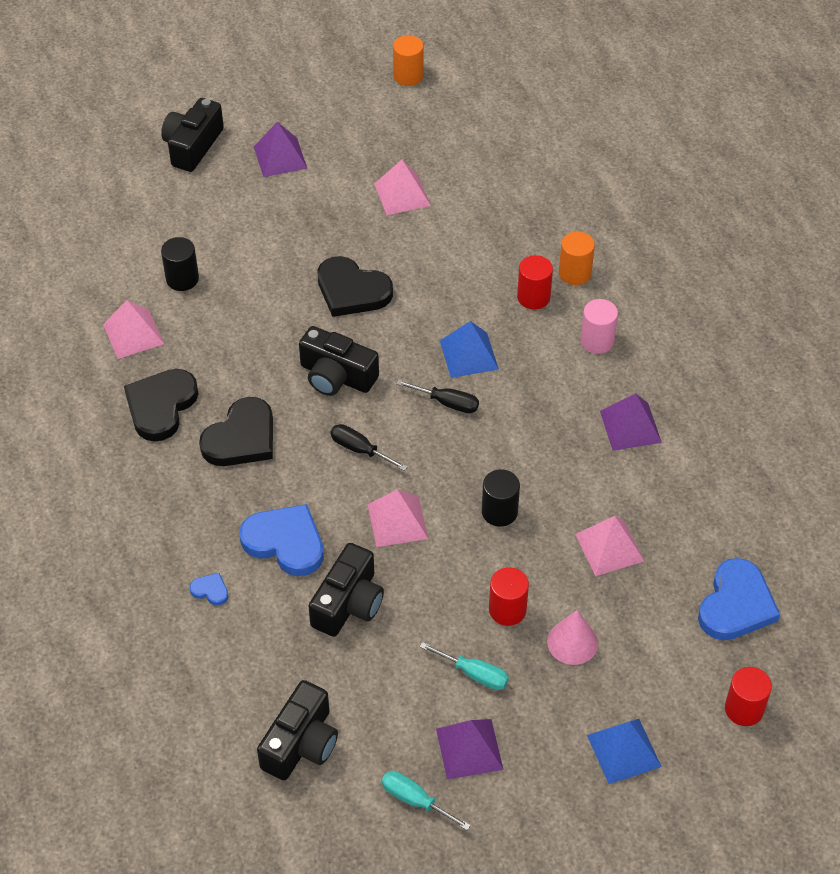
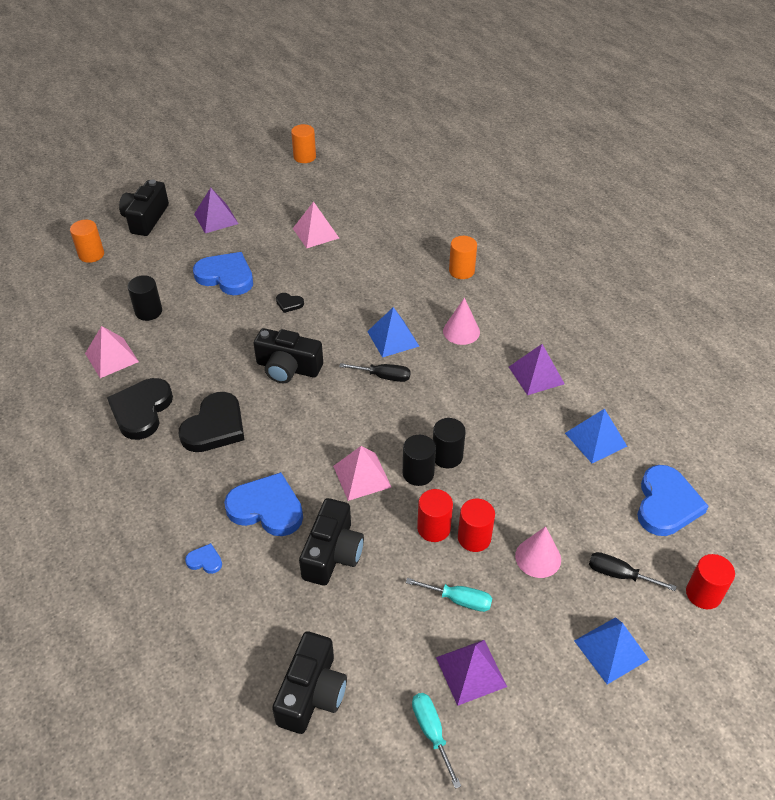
camera: 10 degrees left, 5 degrees down
black heart [317,256,393,317] -> black heart [276,293,304,313], size x0.44
black screwdriver [330,424,408,471] -> black screwdriver moved to [589,552,677,591]
turquoise screwdriver [382,771,471,830] -> turquoise screwdriver turned 45 degrees clockwise [412,693,461,789]
red cylinder [517,255,553,310] -> red cylinder moved to [417,489,453,542]
pink pyramid [575,516,644,576] -> none
pink cylinder [580,299,618,354] -> none
none -> orange cylinder [70,220,104,263]
none -> blue heart [193,252,253,295]
none -> black cylinder [403,435,436,486]
none -> pink cone [443,298,480,345]
none -> blue pyramid [565,408,627,463]

